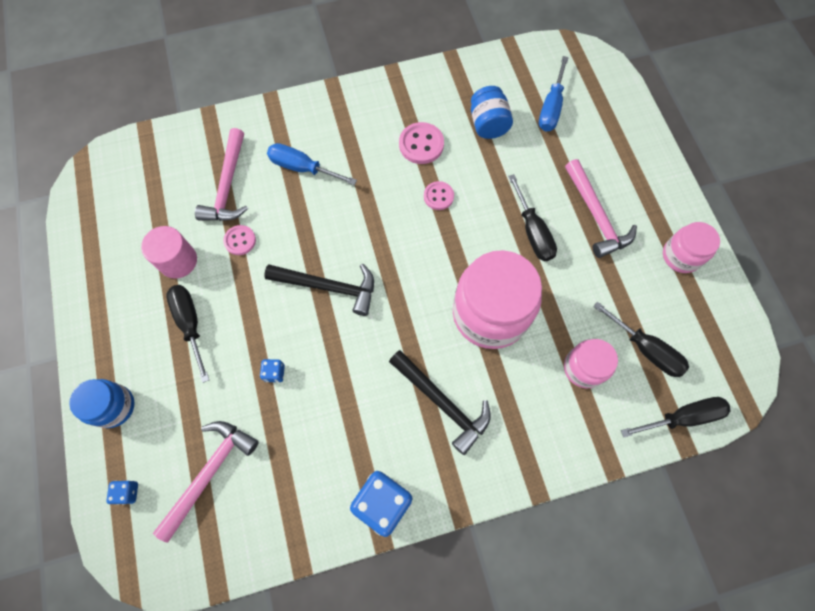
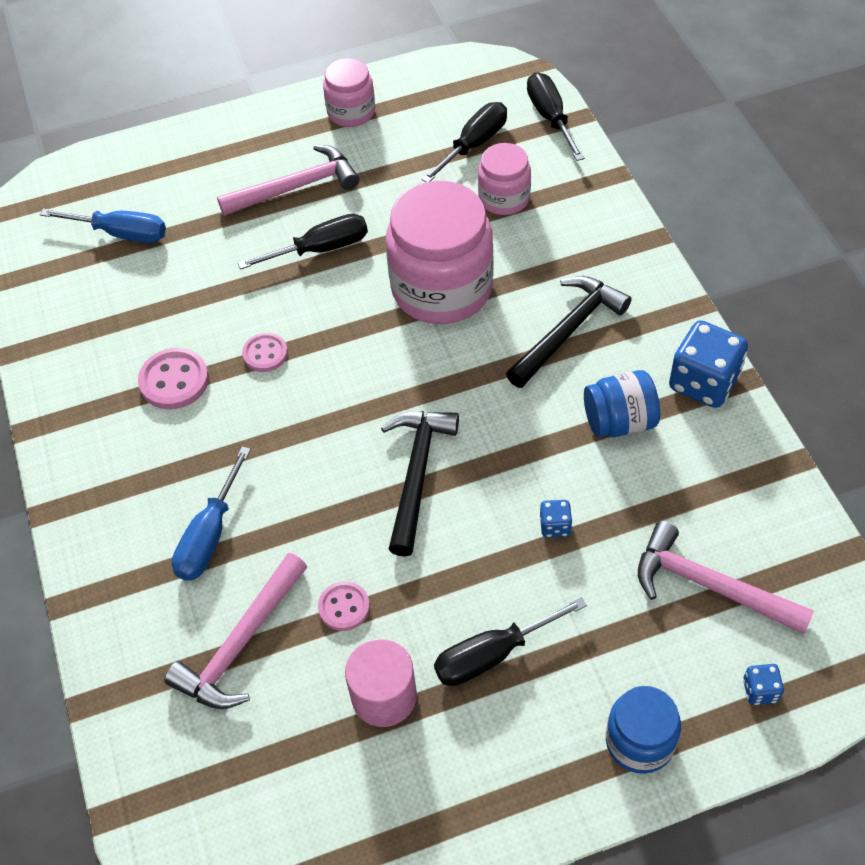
camera: 90 degrees left, 15 degrees down
pink hammer [195,128,248,221] -> pink hammer turned 120 degrees clockwise [164,553,307,709]
blue jar [471,86,513,139] -> blue jar moved to [584,370,660,437]

